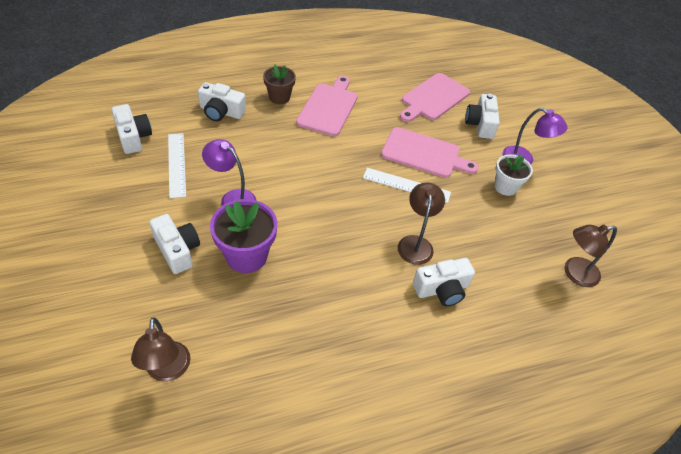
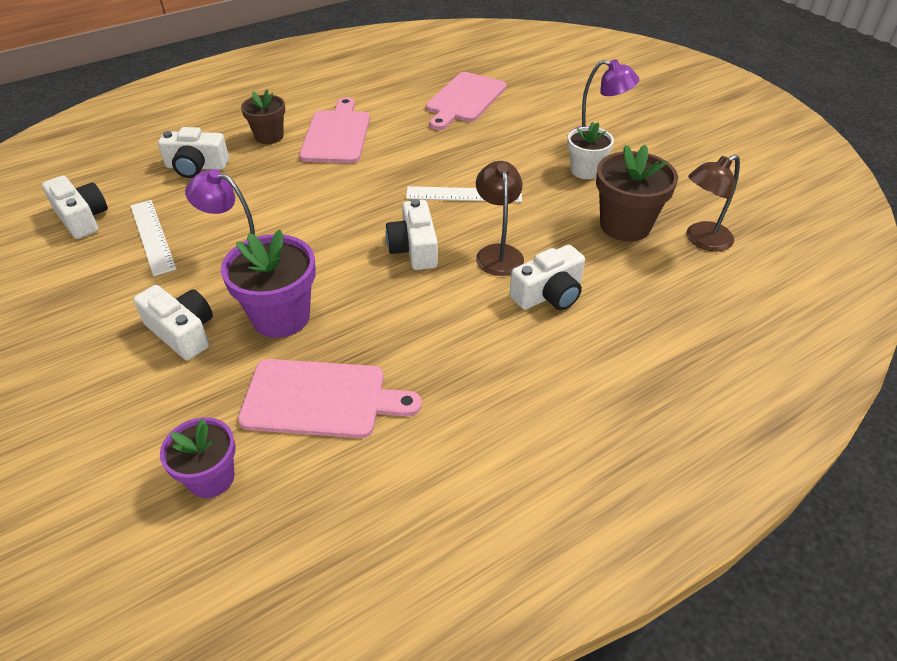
camera: 10 degrees left, 5 degrees down
brown lamp [131,318,191,381] -> purple flower pot [160,417,236,498]
pink cutting board [381,127,479,178] -> pink cutting board moved to [238,359,422,438]
white camera [465,94,500,139] -> white camera moved to [386,199,438,270]
none -> brown flower pot [596,145,678,242]

